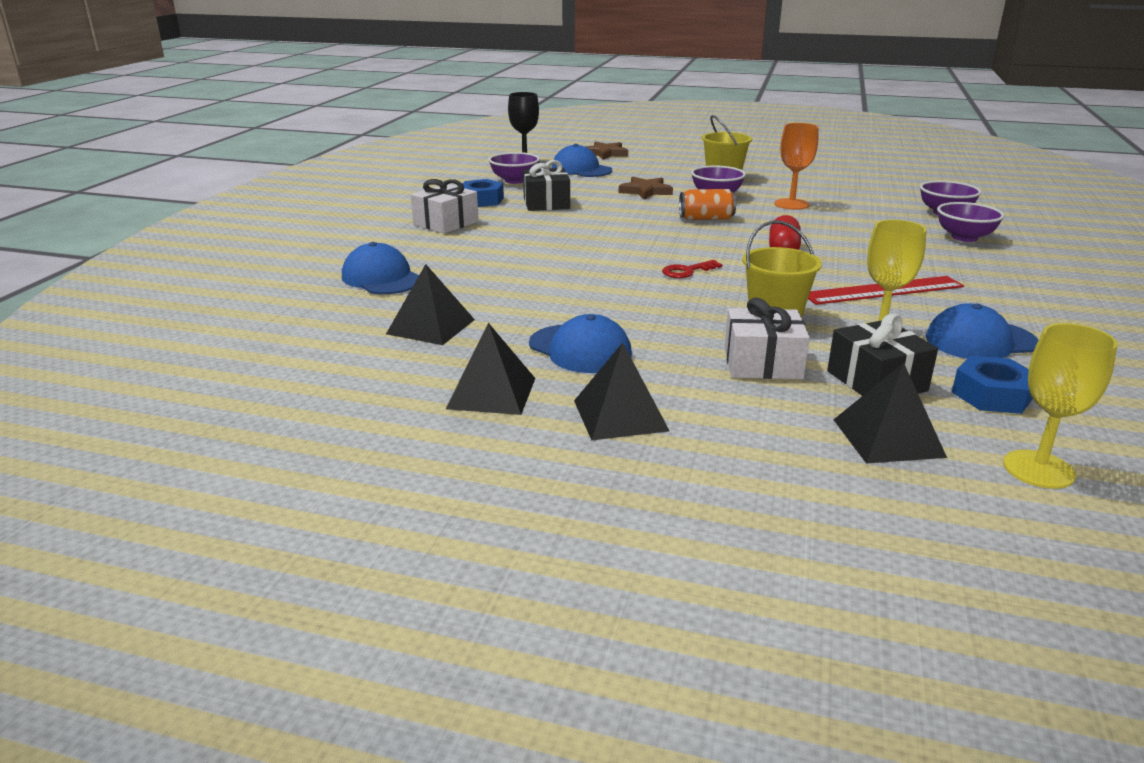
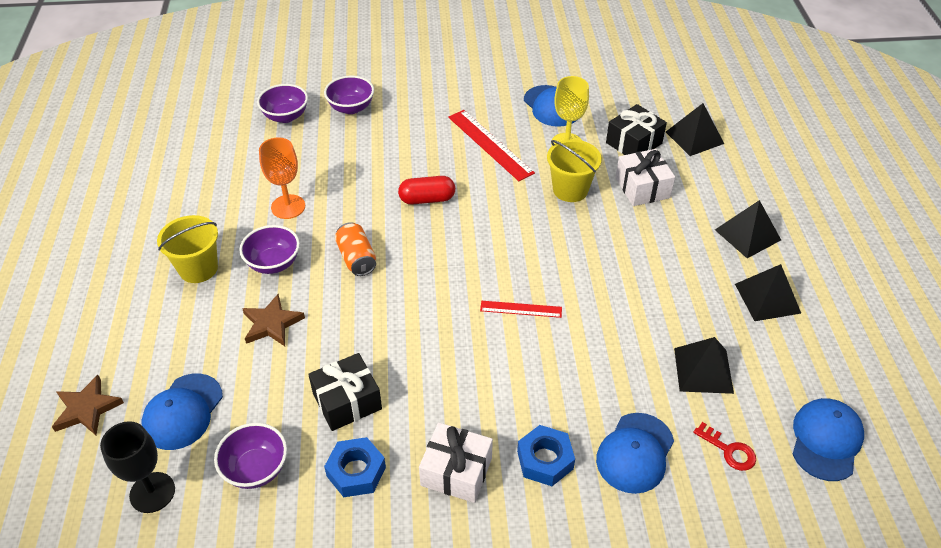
camera: 110 degrees left, 20 degrees up
blue cap [529,314,632,373] -> blue cap moved to [792,398,864,481]
red key [662,260,722,278] -> red key moved to [693,422,756,471]
blue nut [952,356,1033,414] -> blue nut moved to [517,425,575,486]
yellow goblet [1003,323,1118,489] -> none
none -> red ruler [480,301,562,318]

